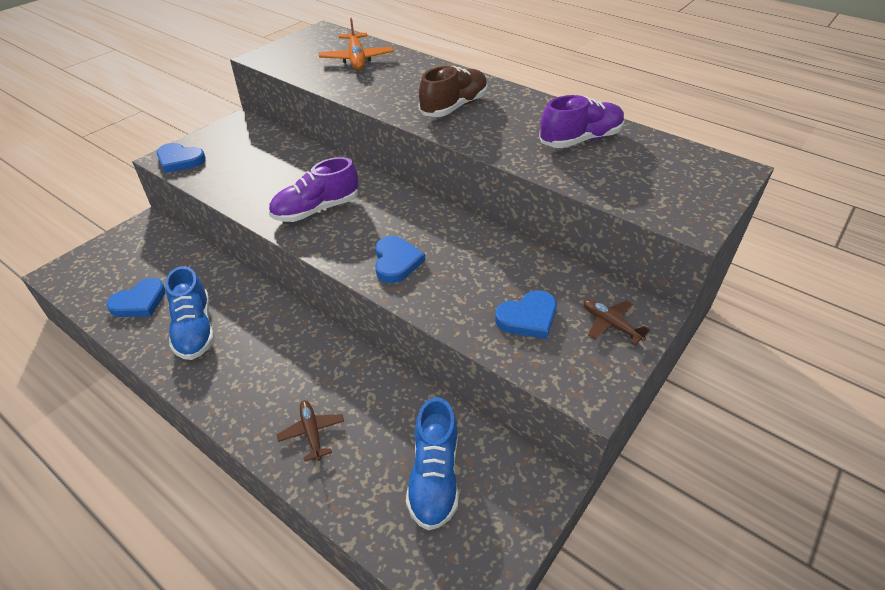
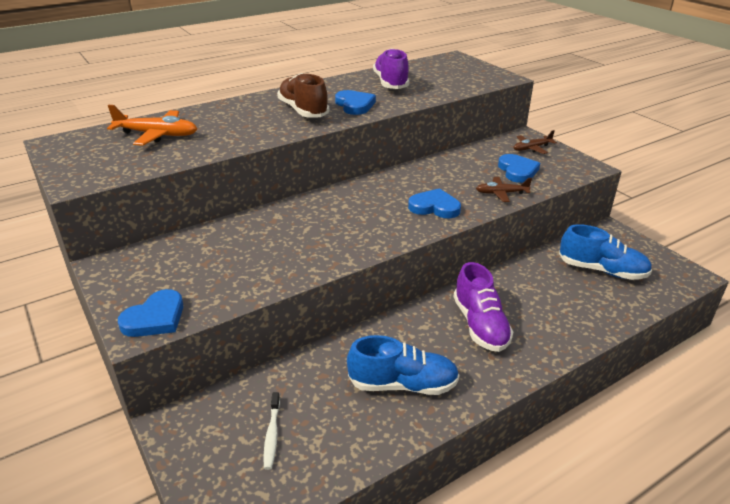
camera: 70 degrees left, 10 degrees down
blue heart [106,278,166,317] -> blue heart moved to [335,90,376,115]
purple shoe [269,157,358,222] -> purple shoe moved to [453,262,513,352]
brown plane [276,400,344,461] -> brown plane moved to [476,177,532,202]
none -> white toothbrush [263,392,280,470]

